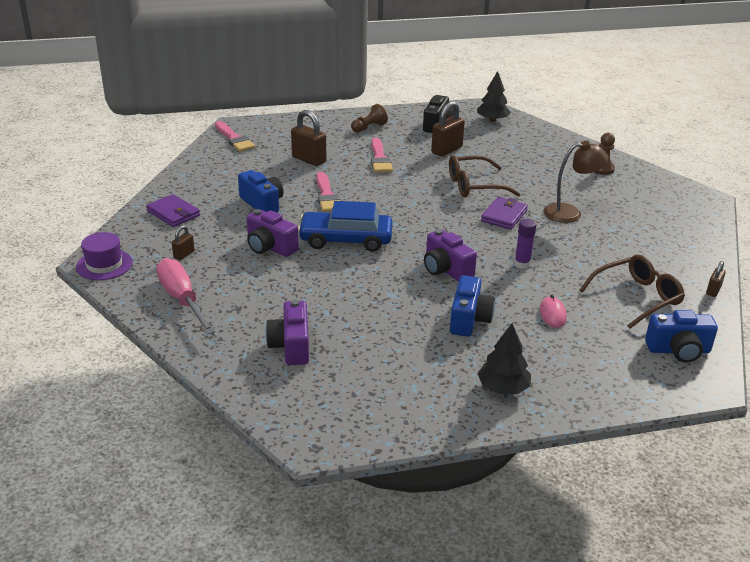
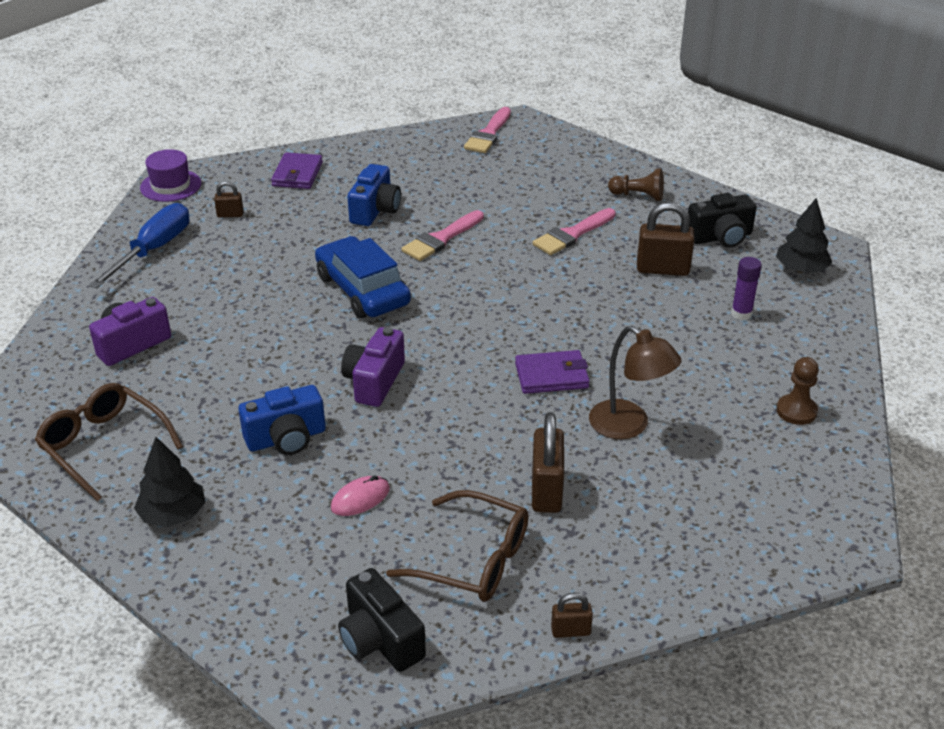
camera: 55 degrees right, 5 degrees up
pink screwdriver [156,258,215,335] -> blue screwdriver [89,203,189,288]
purple camera [247,209,299,257] -> none
brown padlock [291,110,326,166] -> brown padlock moved to [532,412,564,513]
brown glasses [449,155,521,197] -> brown glasses moved to [35,383,183,501]
purple glue stick [514,219,537,269] -> purple glue stick moved to [731,257,762,320]
blue camera [645,310,718,363] -> black camera [338,568,426,672]

